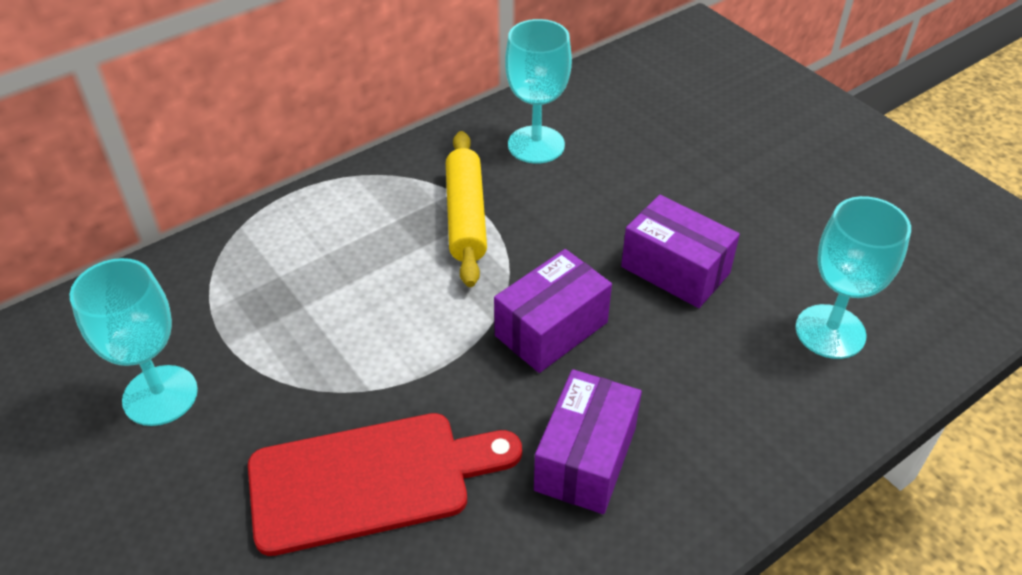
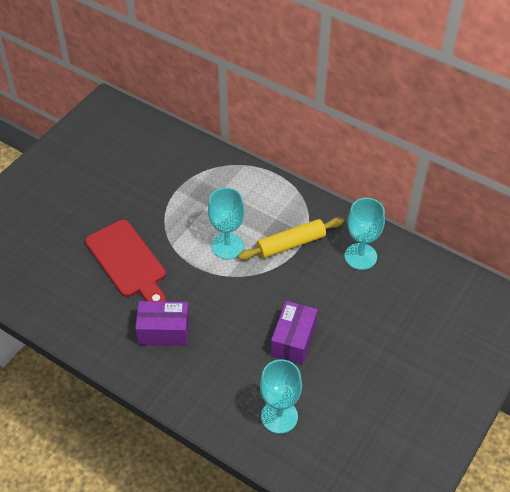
camera: 70 degrees right, 5 degrees up
turquoise goblet [70,258,198,426] -> turquoise goblet moved to [208,187,245,259]
purple box [494,249,612,373] -> none

